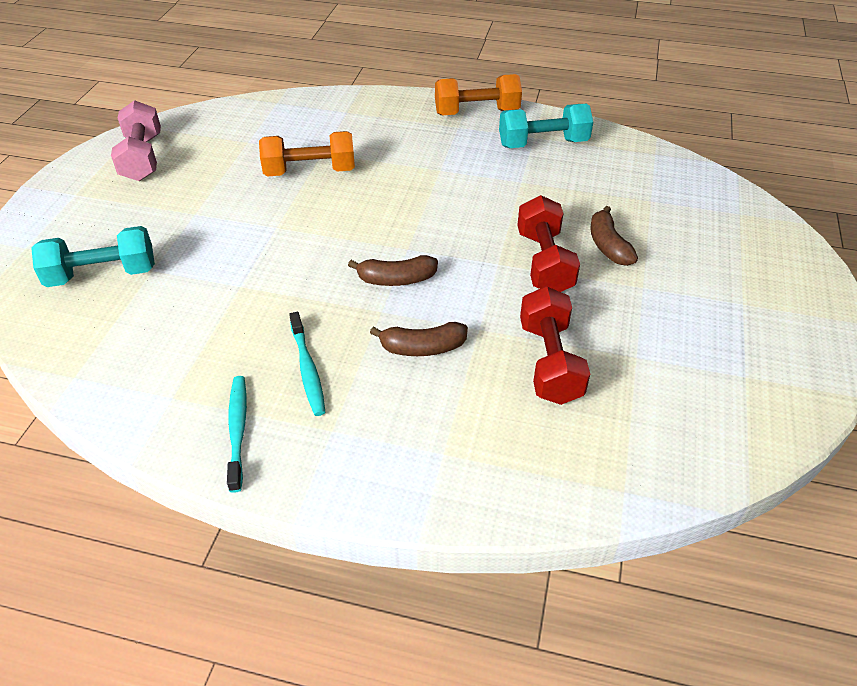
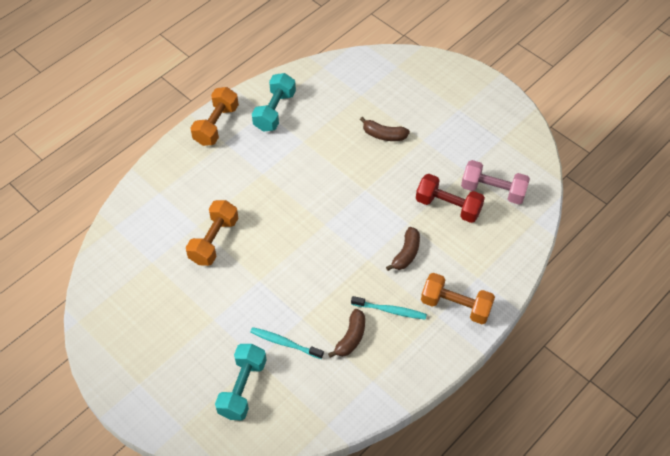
camera: 60 degrees left, 10 degrees up
pink dumbbell [111,100,161,181] -> pink dumbbell moved to [461,160,530,204]
turquoise toothbrush [227,376,247,493] -> turquoise toothbrush moved to [250,327,324,359]
brown banana [348,255,438,286] -> brown banana moved to [328,309,365,358]
red dumbbell [517,195,580,292] -> none
none -> orange dumbbell [421,273,495,324]

